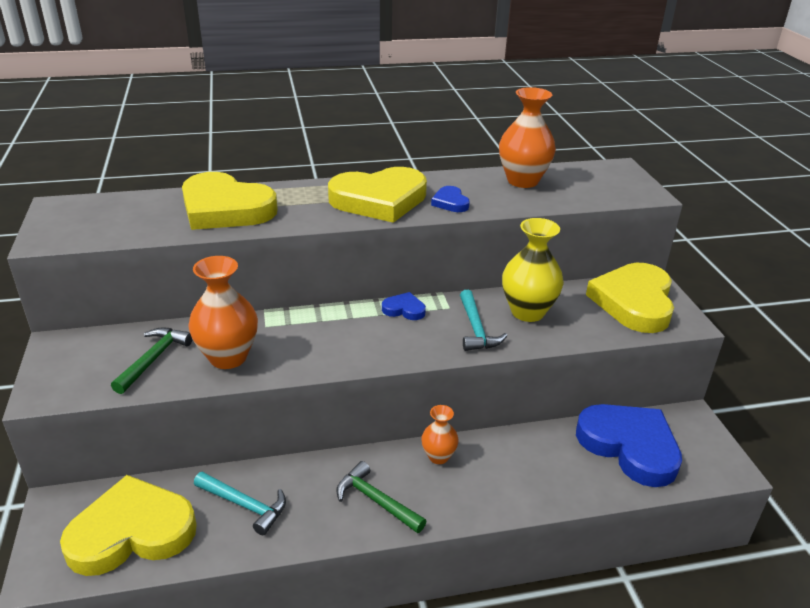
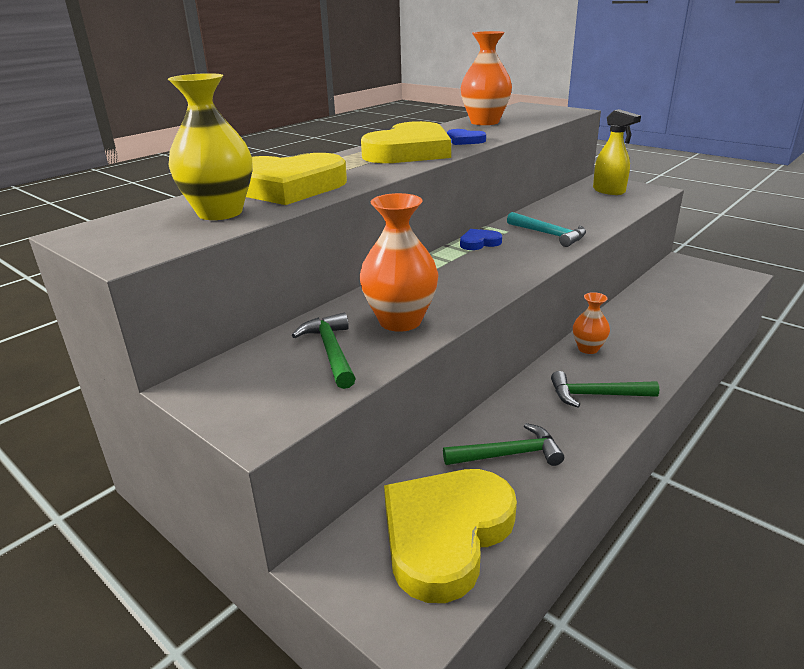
camera: 35 degrees left, 5 degrees down
turquoise hammer [194,472,286,535] -> green hammer [443,423,564,466]
yellow vase [502,218,564,322] -> yellow vase moved to [168,73,253,220]
blue heart [576,404,682,487] -> none
yellow heart [586,263,674,333] -> yellow spray bottle [593,109,641,195]

